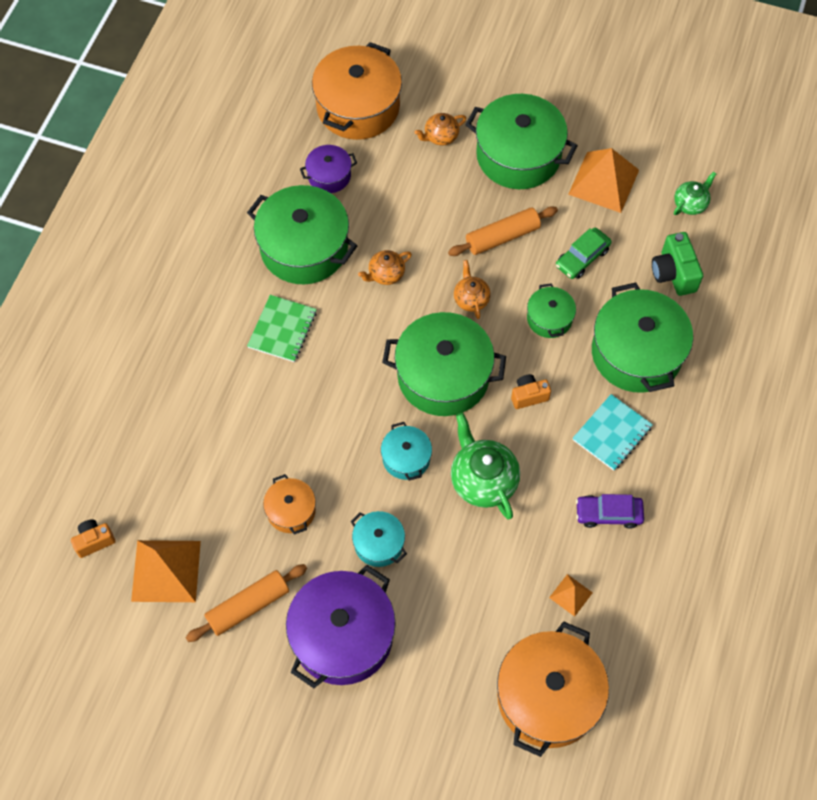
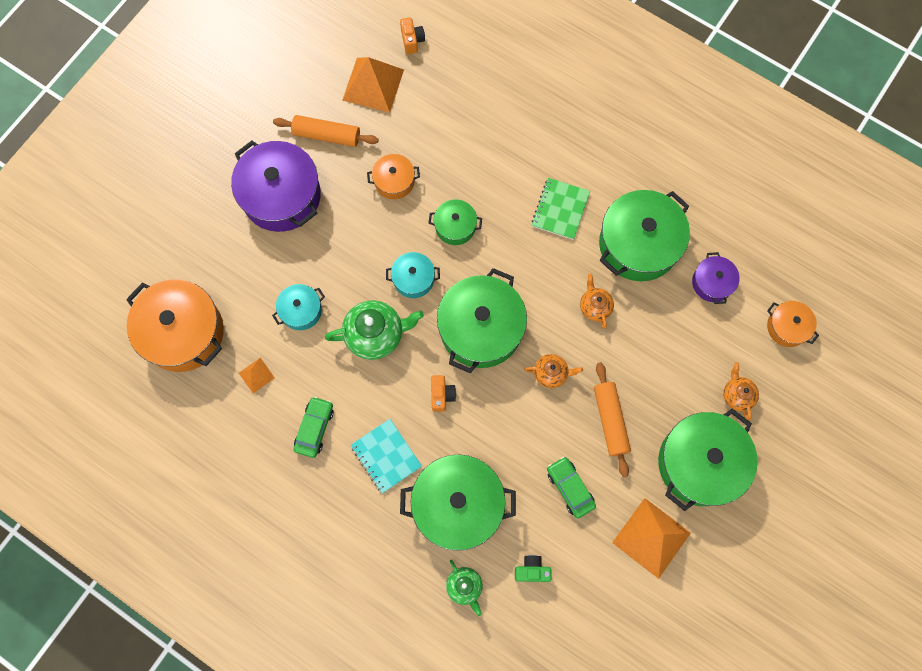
camera: 105 degrees right, 10 degrees up
orange rolling pin [186,564,307,642] -> orange rolling pin turned 60 degrees counterclockwise [273,115,379,147]
green notebook [247,295,317,362] -> green notebook turned 75 degrees clockwise [532,178,590,240]
orange pot [312,42,402,140] -> orange pot [767,301,819,347], size x0.51
turquoise pot [351,511,407,567] -> turquoise pot moved to [272,284,325,330]
green pot [527,283,576,338] -> green pot moved to [429,200,482,245]
purple car [576,494,644,529] -> green car [294,396,334,458]
green camera [652,232,703,296] -> green camera [515,555,551,582], size x0.65
green teapot [674,171,716,215] -> green teapot moved to [446,560,483,616]

